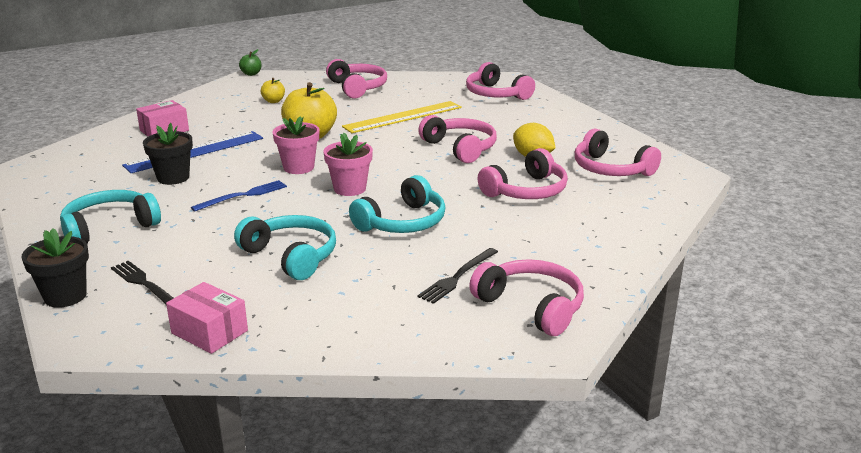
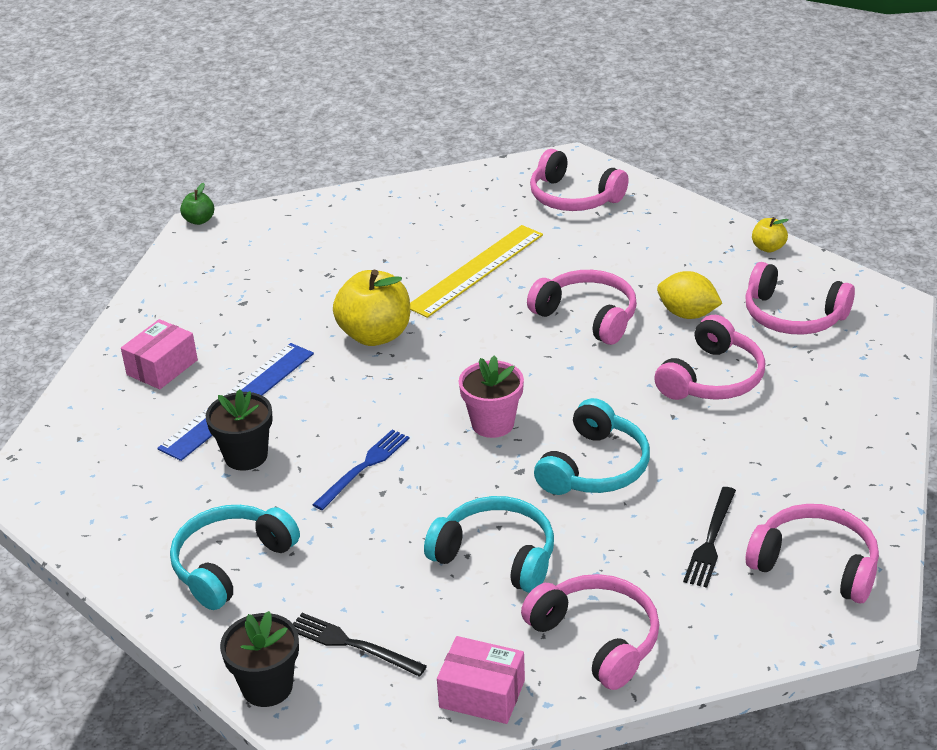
camera: 15 degrees left, 10 degrees up
yellow apple [261,78,285,103] -> yellow apple moved to [752,217,788,253]
pink flower pot [272,117,319,174] -> none
pink headphones [326,59,387,99] -> pink headphones moved to [521,574,659,690]

